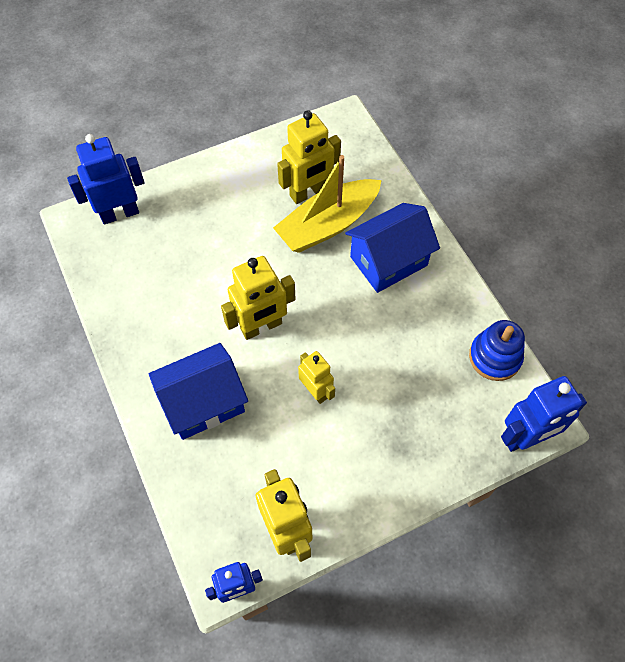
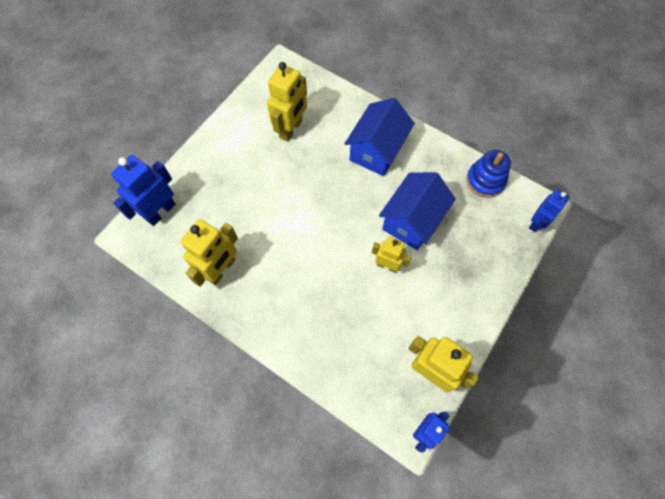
camera: 30 degrees left, 5 degrees up
blue house [149,343,248,440] -> blue house moved to [379,172,455,250]
yellow robot [221,256,296,340] -> yellow robot moved to [180,219,238,287]
yellow boat [273,155,382,253] -> none
blue robot [501,376,587,452] -> blue robot [529,190,569,232], size x0.64

